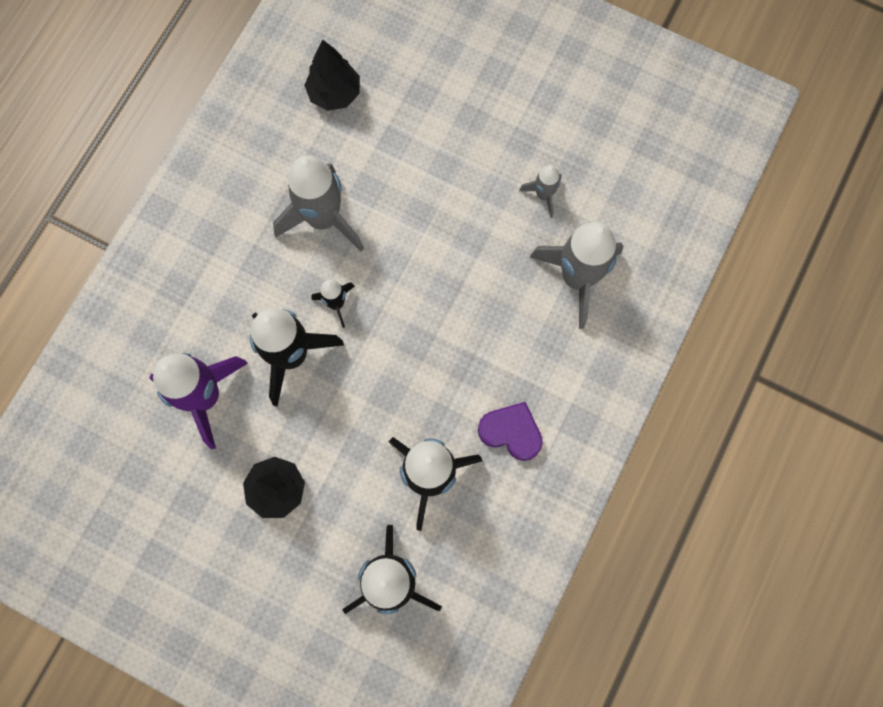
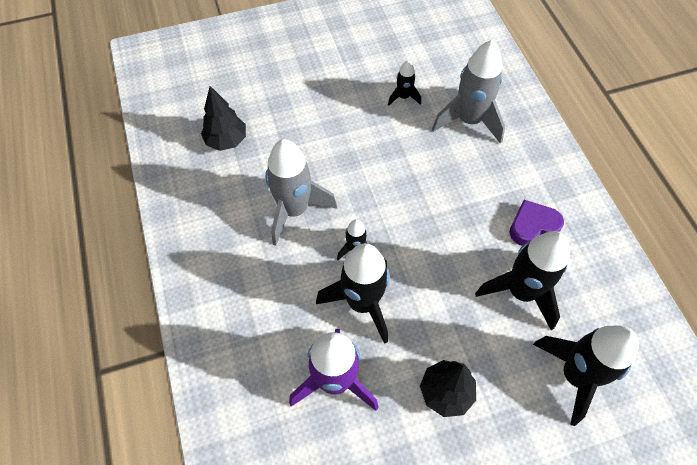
camera: 45 degrees left, 15 degrees down
grey rocket [519,165,561,218] -> black rocket [388,60,421,106]

